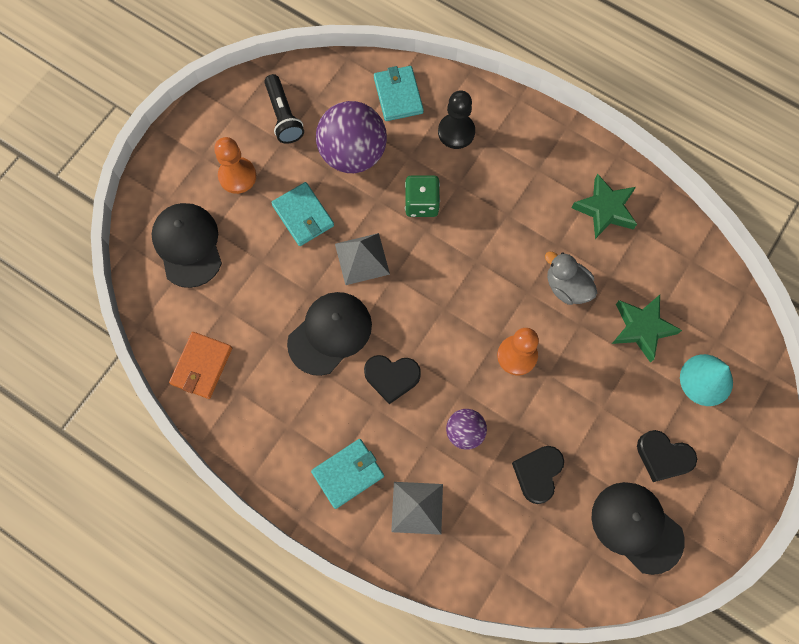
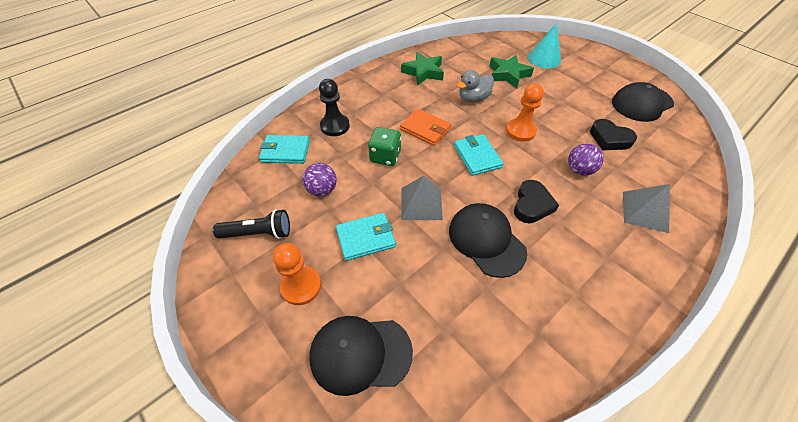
camera: 75 degrees left, 20 degrees down
orange wallet [169,332,232,399] -> orange wallet moved to [400,109,451,146]
turquoise wallet [311,439,384,509] -> turquoise wallet moved to [454,134,504,176]
purple ball [316,101,387,173] -> purple ball [303,163,337,196], size x0.53
black heart [637,430,697,482] -> none

